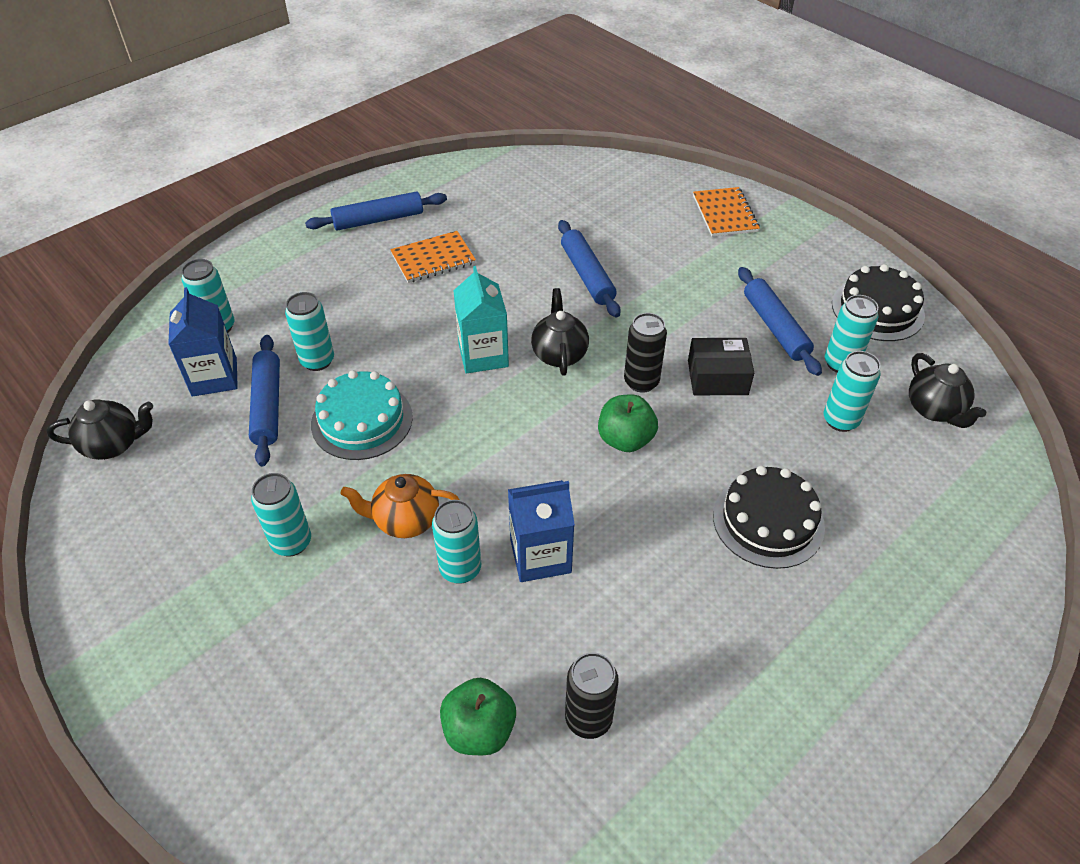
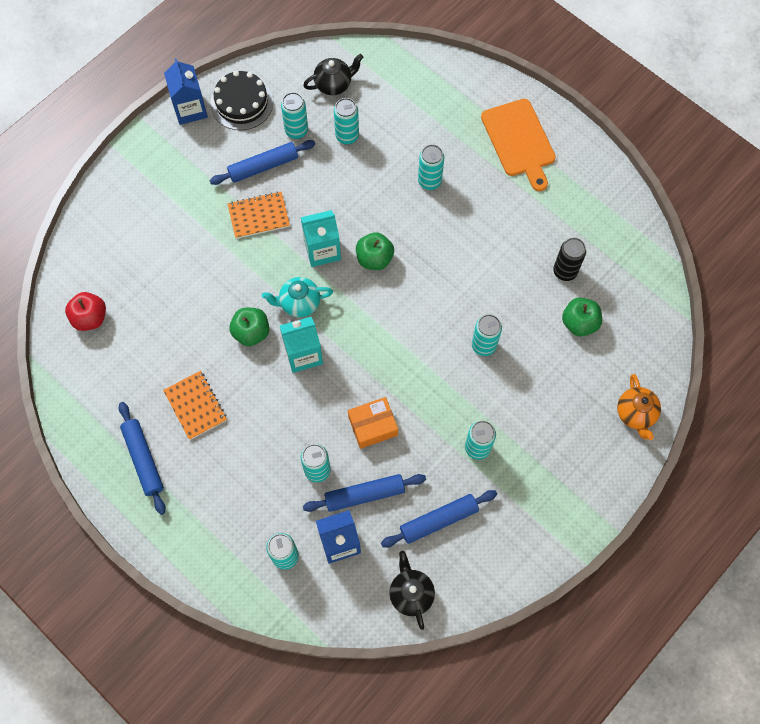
camera: 95 degrees left, 20 degrees up
turquoise cake [311,370,413,460] -> orange box [348,397,398,449]
orange teapot [341,474,460,538] -> orange teapot moved to [617,374,661,440]
blue carton [508,480,575,582] -> blue carton moved to [164,58,208,125]
black teapot [531,288,589,375] -> turquoise teapot [262,277,333,317]
blue rolling pin [558,220,621,317] -> blue rolling pin moved to [381,490,497,548]
black can [624,313,667,393] -> turquoise carton [301,210,341,267]
black box [688,338,754,395] -> none
orange notebook [693,187,760,237] -> orange notebook moved to [228,191,290,239]
black cake [713,466,825,569] -> turquoise can [418,144,444,190]
none -> red apple [65,292,106,331]
none -> green apple [229,307,269,346]
none -> orange cutting board [481,99,556,191]

